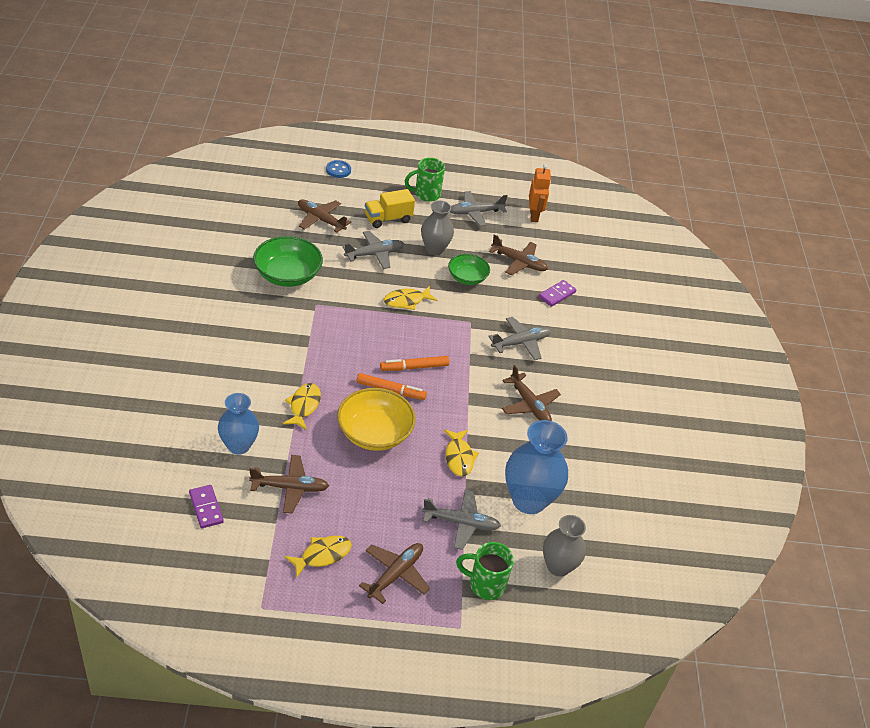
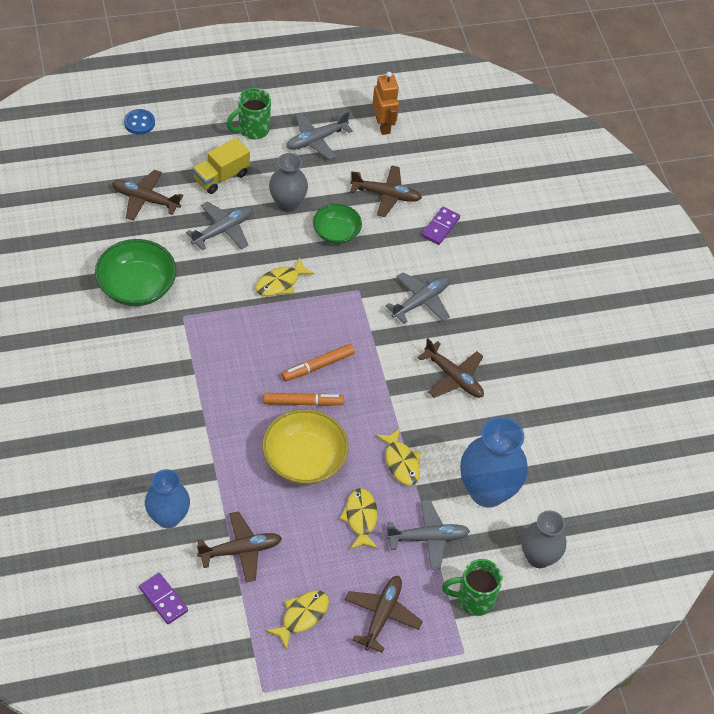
camera: 15 degrees left, 10 degrees up
yellow fish [283,383,321,430] -> yellow fish moved to [339,488,378,549]

